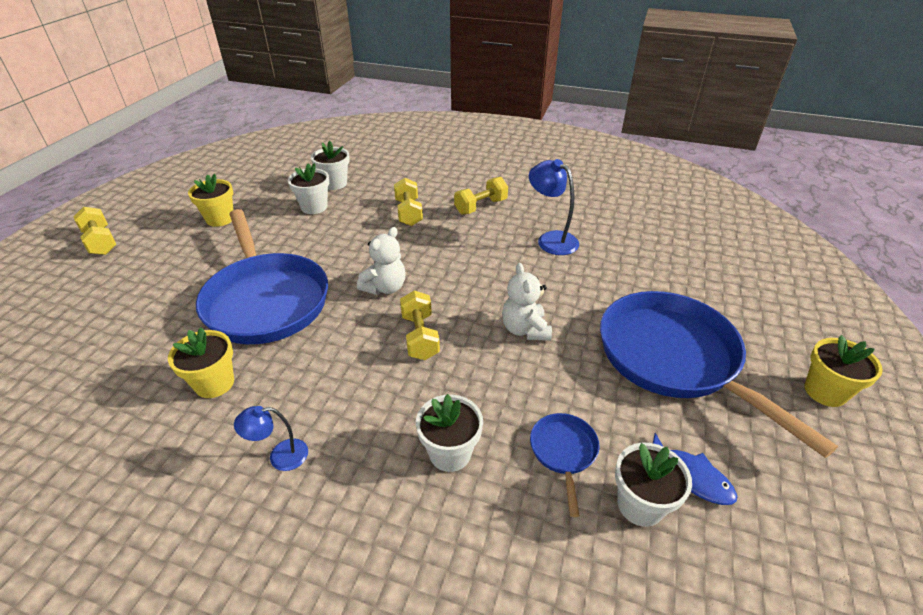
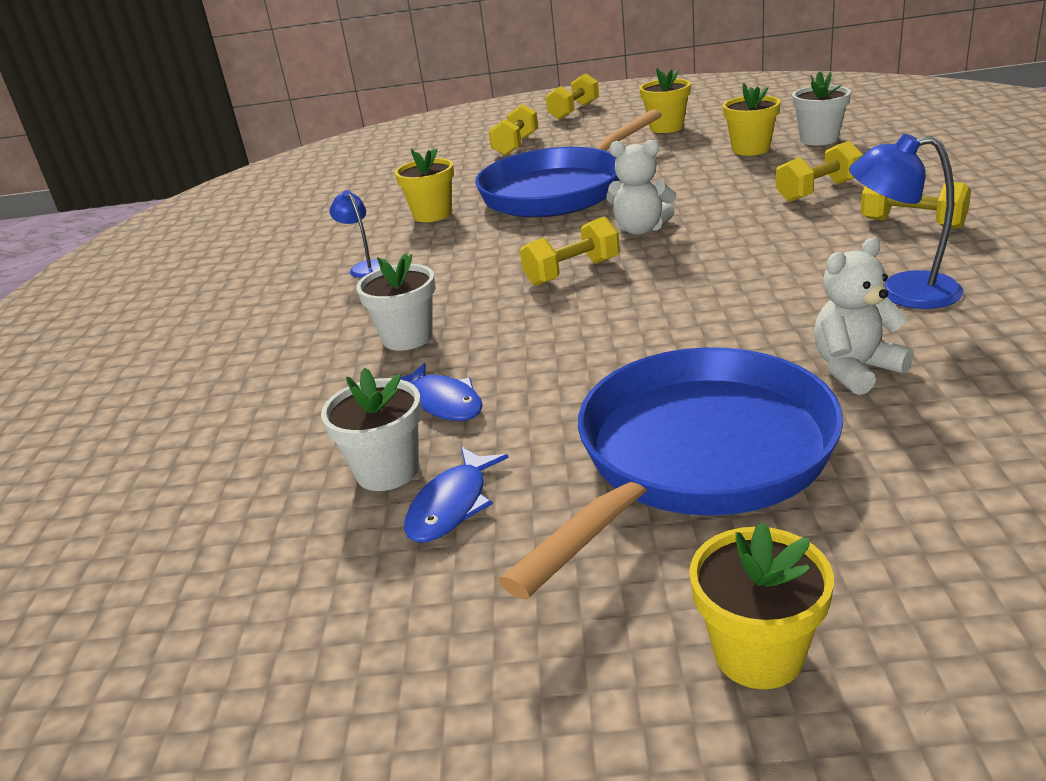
camera: 75 degrees right, 10 degrees down
white flower pot [288,163,329,214] -> yellow flower pot [723,83,781,156]
white teddy bear [502,263,552,341] -> white teddy bear moved to [814,238,913,395]
blue lamp [529,159,579,255] -> blue lamp turned 105 degrees counterclockwise [849,134,963,309]
blue pan [530,413,600,517] -> blue fish [400,363,483,421]
none -> yellow dumbbell [489,104,538,156]

